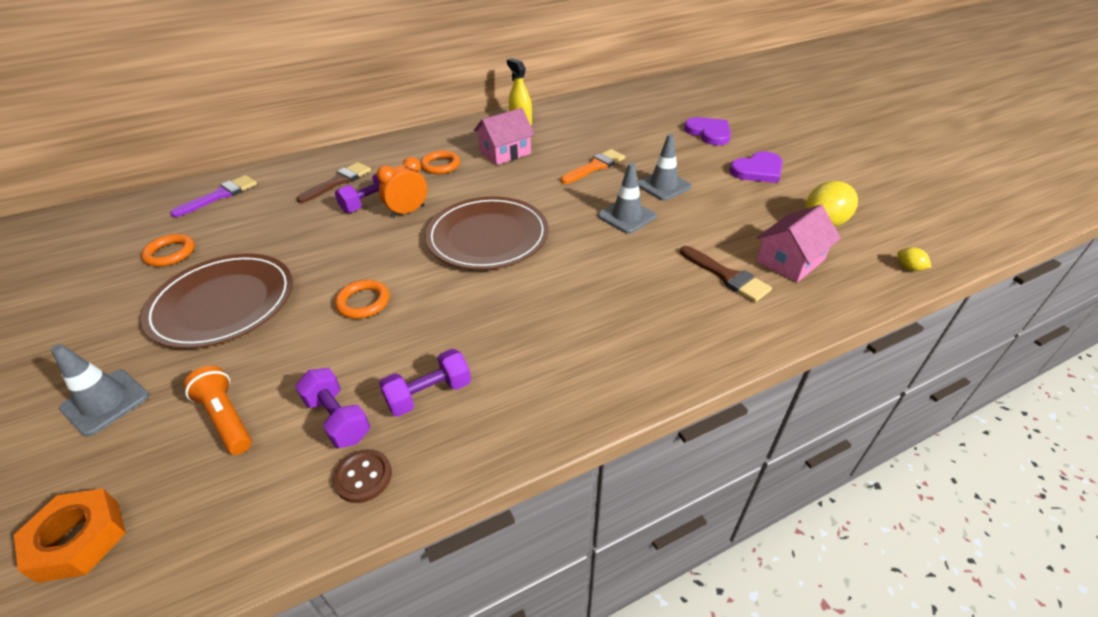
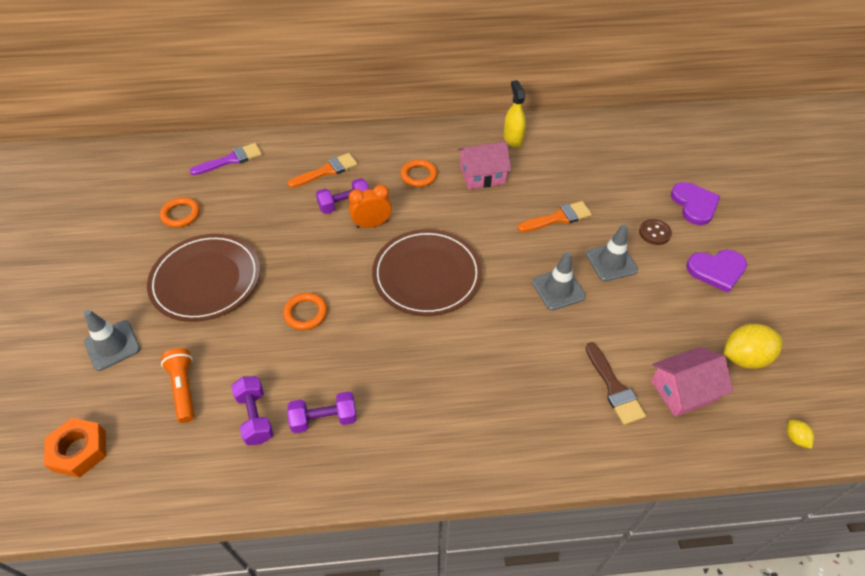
camera: 20 degrees right, 10 degrees up
brown brush [296,162,371,203] -> orange brush [287,153,358,188]
brown button [333,449,392,503] -> brown button moved to [639,219,672,245]

